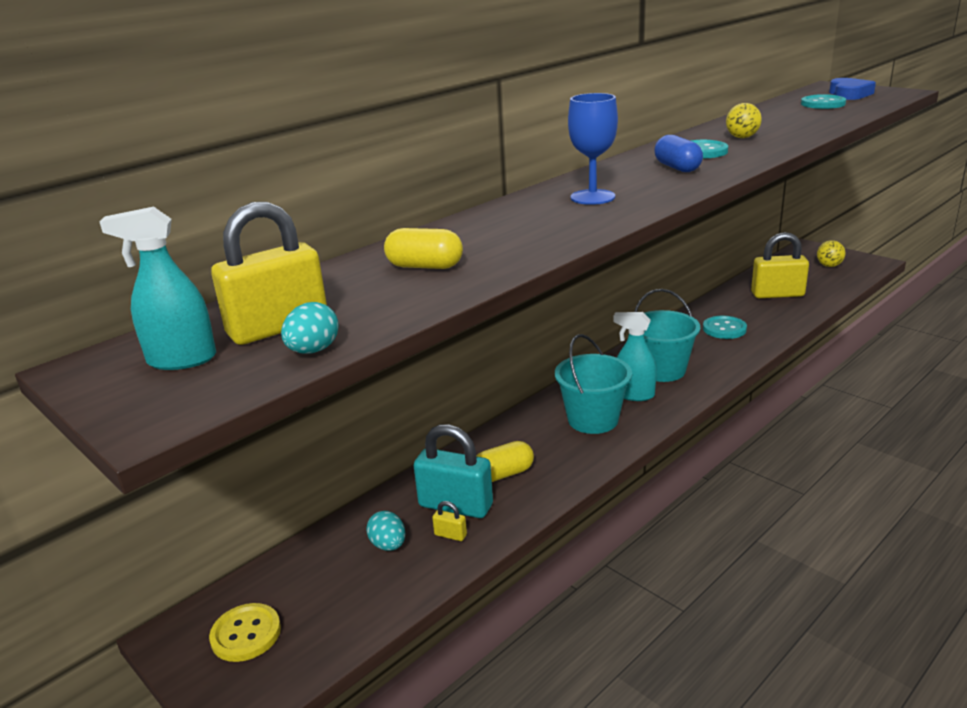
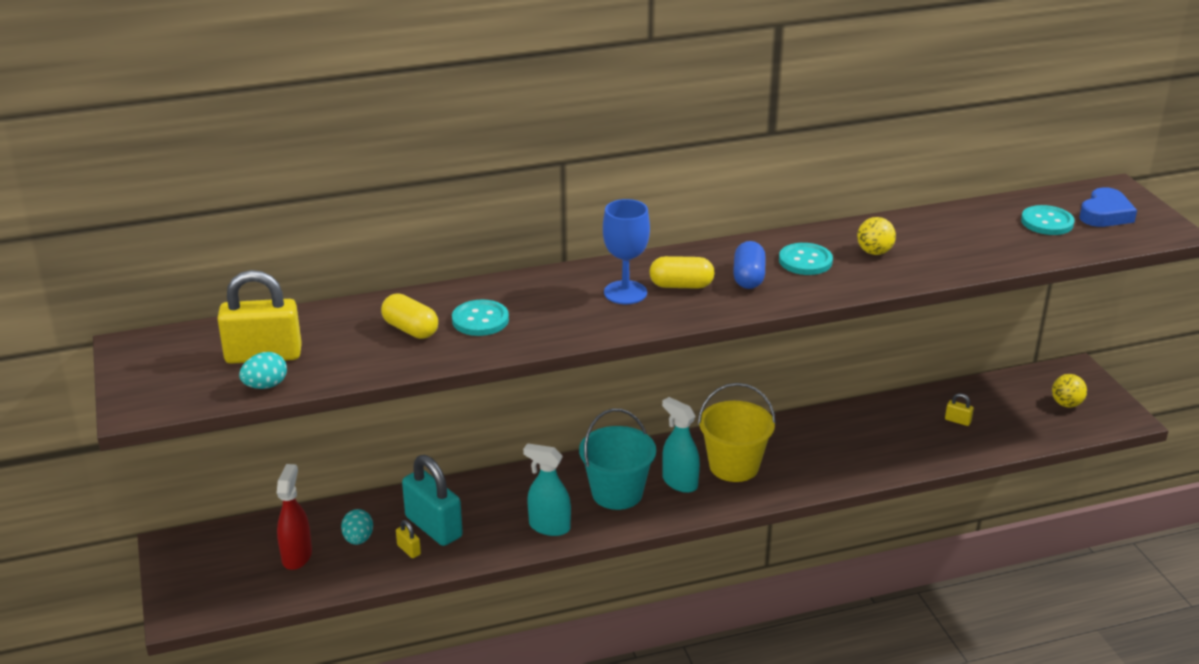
camera: 25 degrees right, 5 degrees up
turquoise spray bottle [100,207,216,370] -> turquoise spray bottle moved to [523,443,571,536]
yellow button [209,603,281,662] -> none
yellow capsule [477,441,534,482] -> yellow capsule moved to [649,256,715,289]
turquoise bucket [634,289,700,382] -> yellow bucket [698,383,776,482]
turquoise button [703,316,747,339] -> turquoise button moved to [452,300,509,336]
yellow padlock [751,232,809,298] -> yellow padlock [945,393,974,426], size x0.42
none -> red spray bottle [277,464,312,570]

